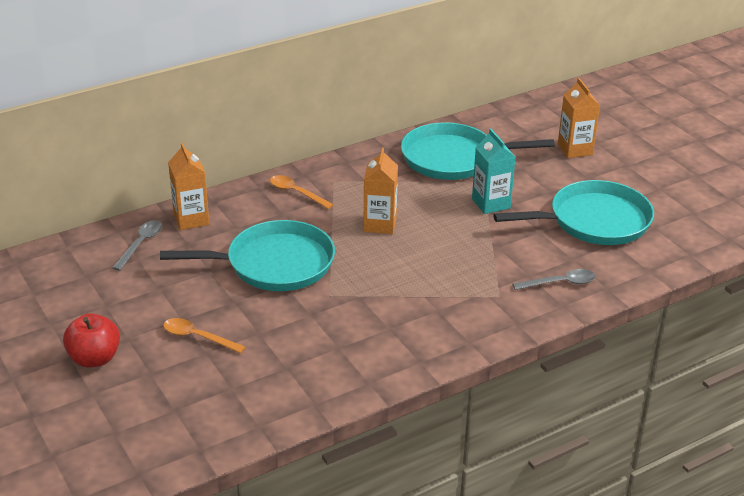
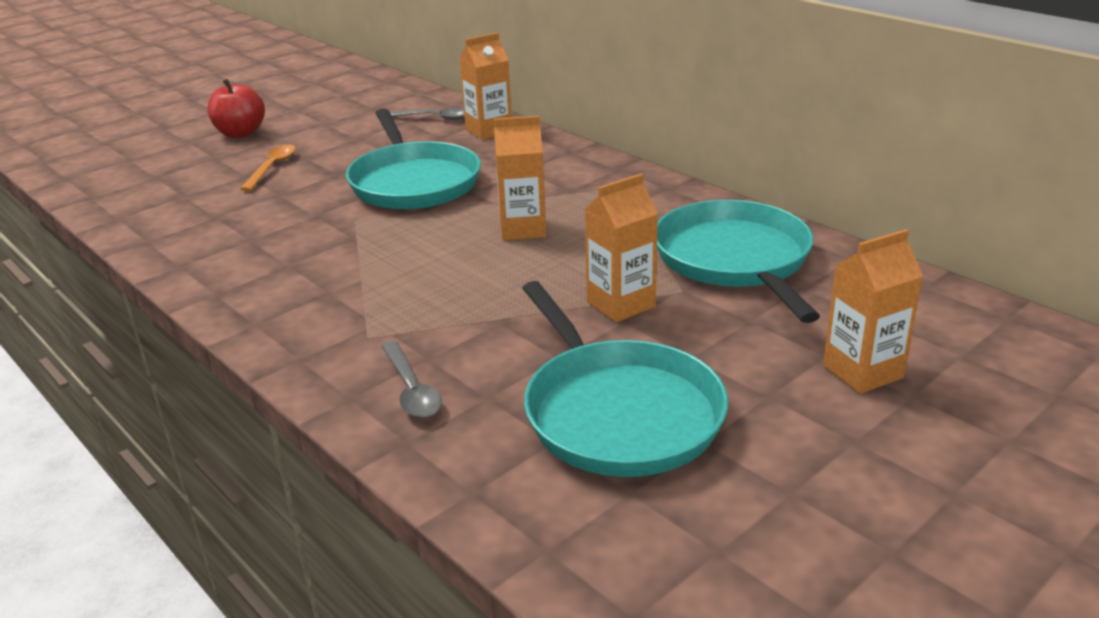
camera: 80 degrees right, 5 degrees down
orange spoon [270,175,334,209] -> none
turquoise carton [472,128,516,214] -> orange carton [584,174,658,323]

